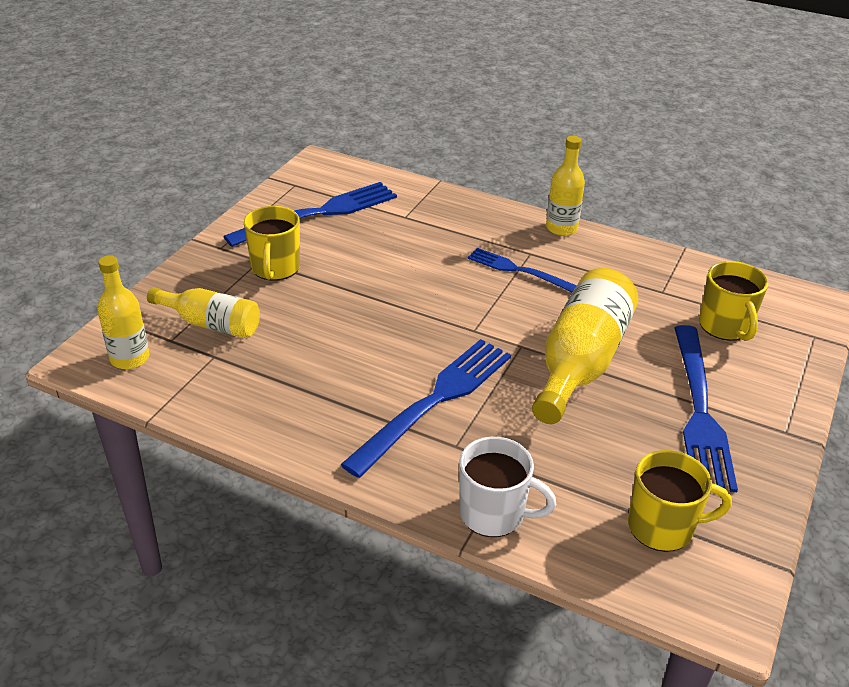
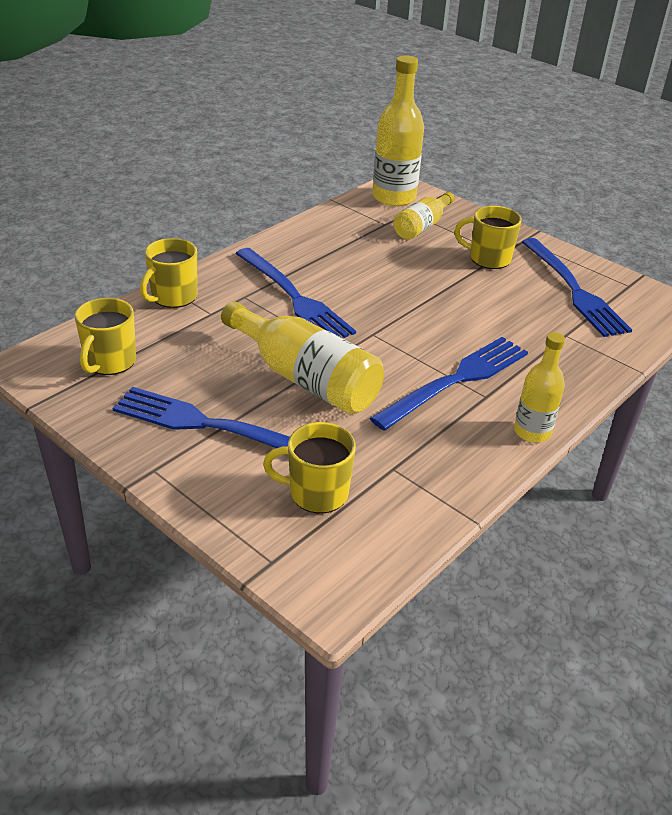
camera: 105 degrees right, 0 degrees up
yellow bottle [97,255,149,369] -> yellow bottle [372,55,424,206], size x1.68
white mug [459,437,556,537] -> yellow mug [140,238,197,308]
blue fork [467,248,577,292] -> blue fork [370,337,528,431], size x1.69

